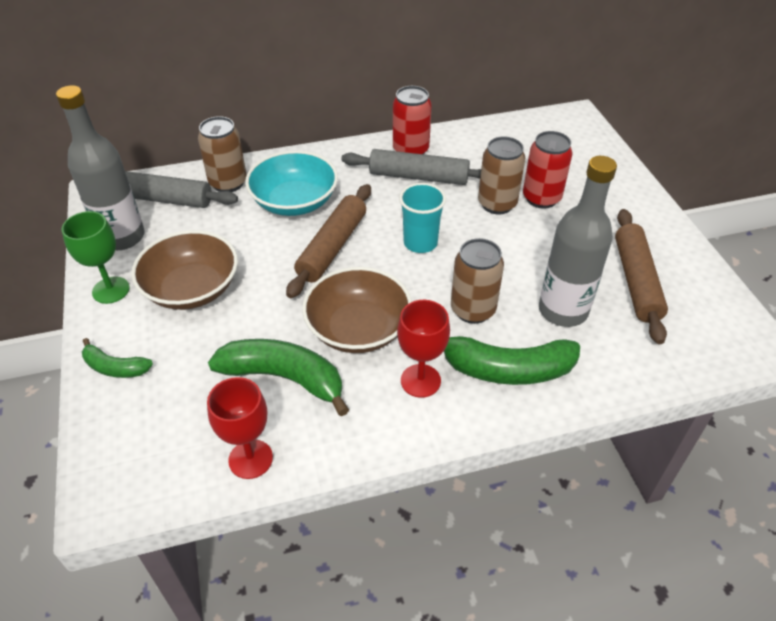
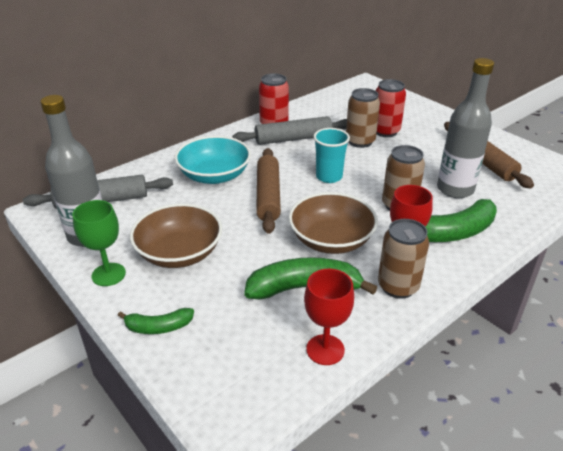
camera: 25 degrees left, 10 degrees down
brown can [198,116,247,192] -> brown can moved to [378,219,429,299]

